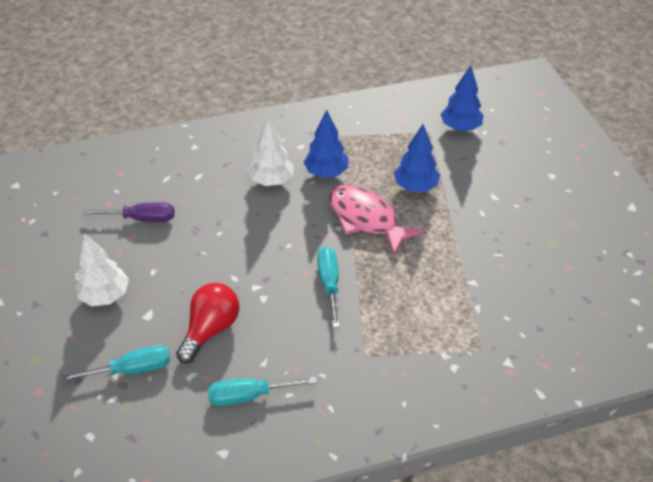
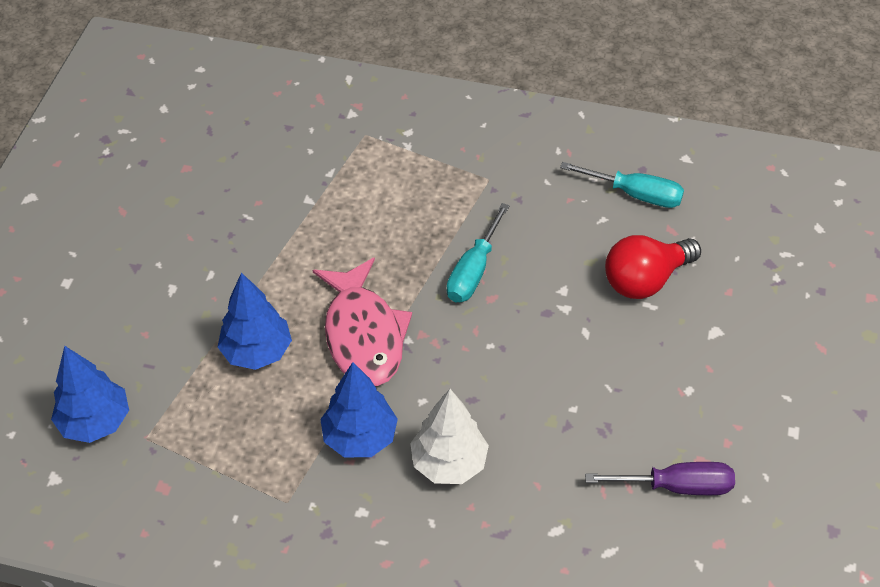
camera: 150 degrees left, 5 degrees up
turquoise screwdriver [61,345,170,382] -> none
white tree [76,234,129,306] -> none
purple screwdriver [83,202,174,222] -> purple screwdriver turned 150 degrees clockwise [585,462,735,495]

